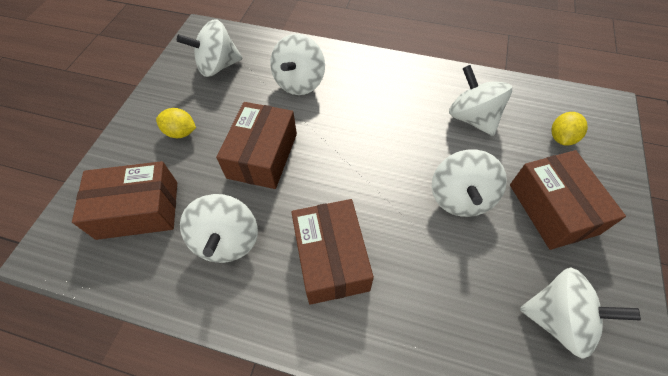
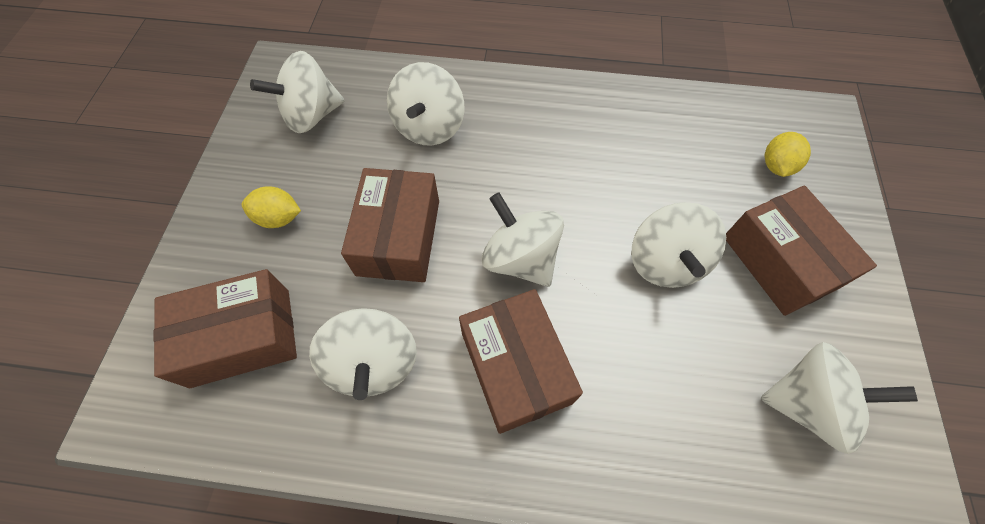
camera: 10 degrees left, 5 degrees up
white spinning top [449,65,512,136] -> white spinning top moved to [482,193,564,287]

